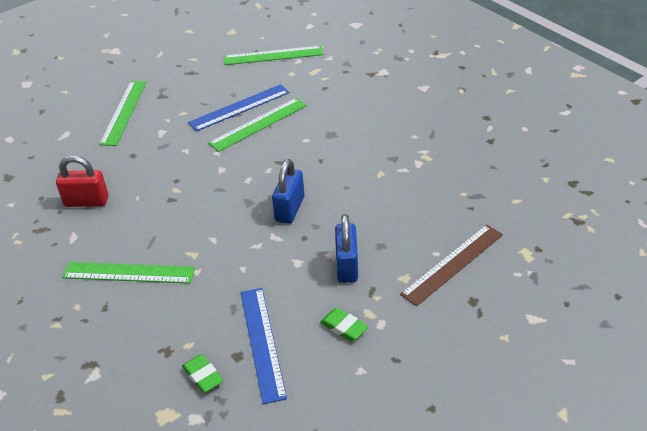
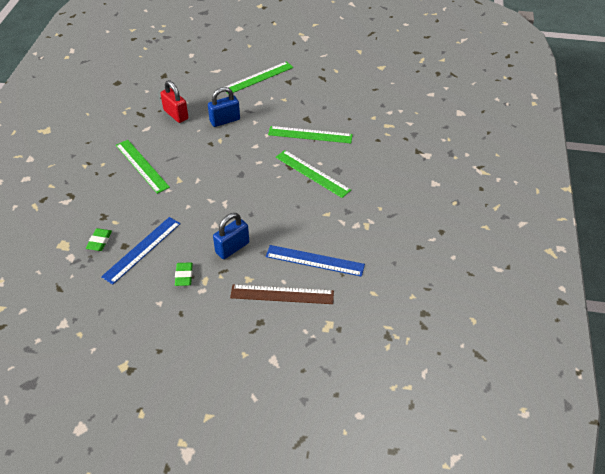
camera: 45 degrees right, 5 degrees up
blue ruler [188,84,289,131] -> blue ruler moved to [266,245,365,277]
green ruler [224,46,323,65] -> green ruler moved to [276,150,351,198]
blue padlock [272,159,304,224] -> blue padlock moved to [208,87,240,127]

